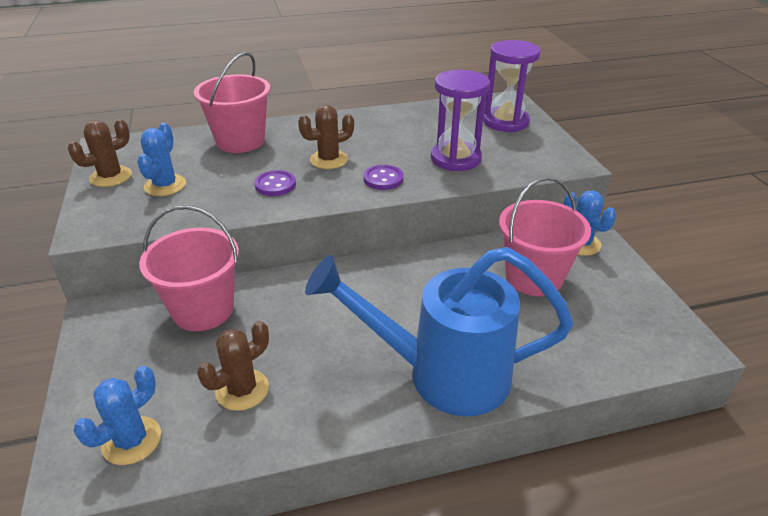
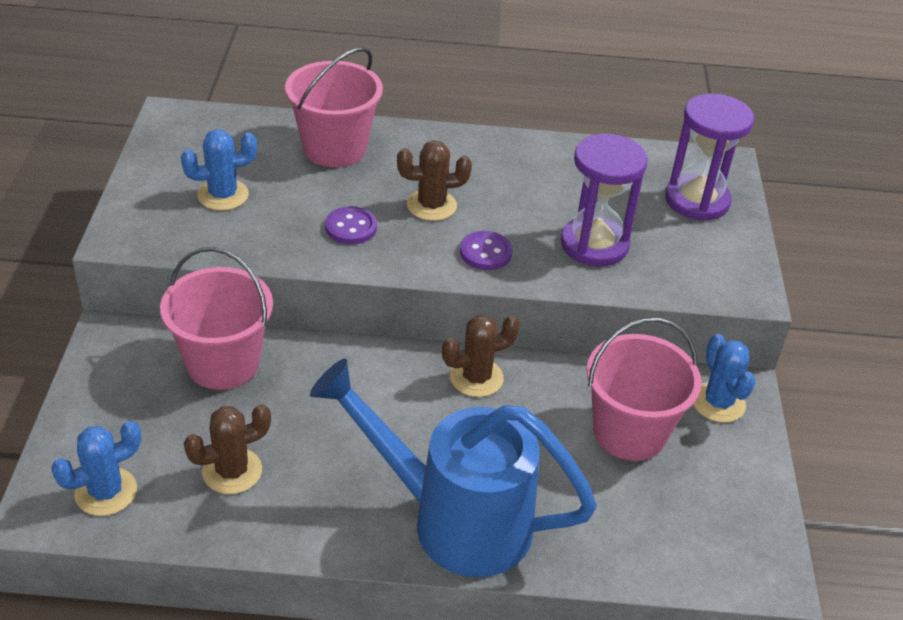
camera: 15 degrees right, 5 degrees up
brown cactus [68,119,132,187] -> brown cactus moved to [442,315,520,397]
blue cactus [137,123,186,196] -> blue cactus turned 45 degrees clockwise [181,130,257,211]

